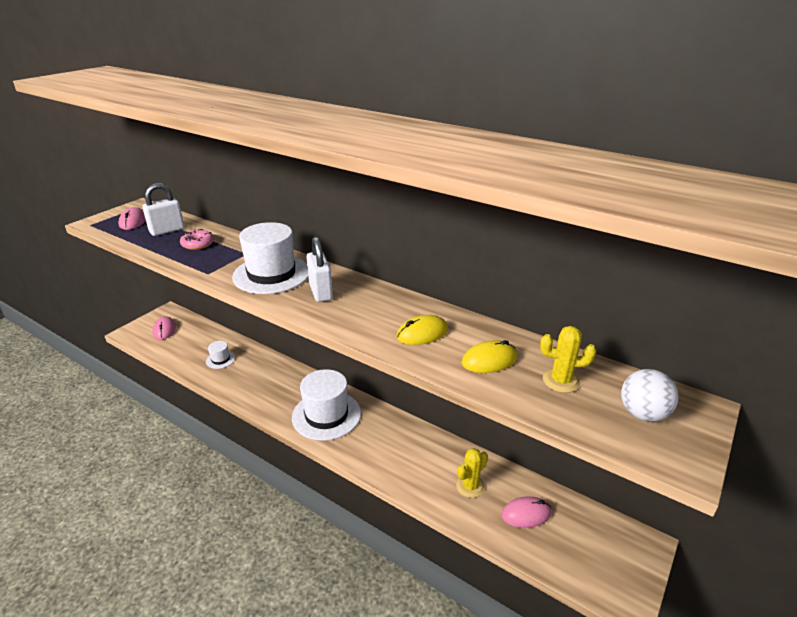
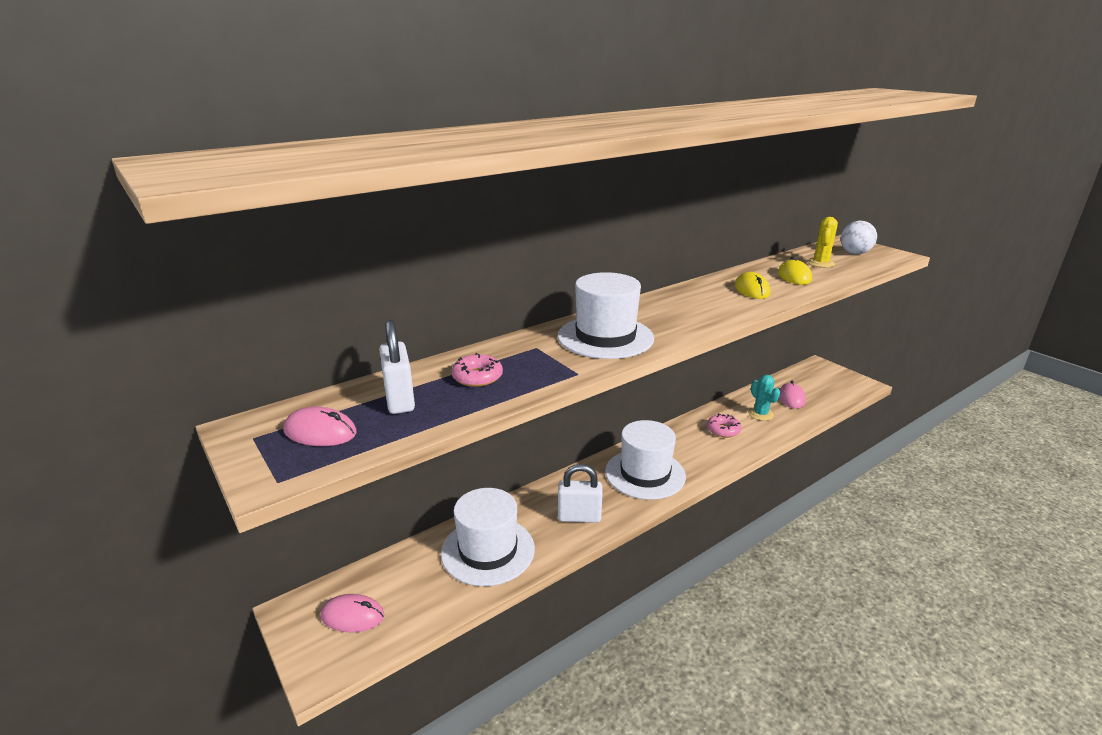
camera: 70 degrees left, 5 degrees down
white hat [206,341,235,369] -> white hat [441,488,535,586], size x2.12
white padlock [307,237,333,302] -> white padlock moved to [558,464,603,523]
yellow cactus [456,448,488,498] -> turquoise cactus [748,375,780,421]
none -> pink donut [707,414,742,438]

